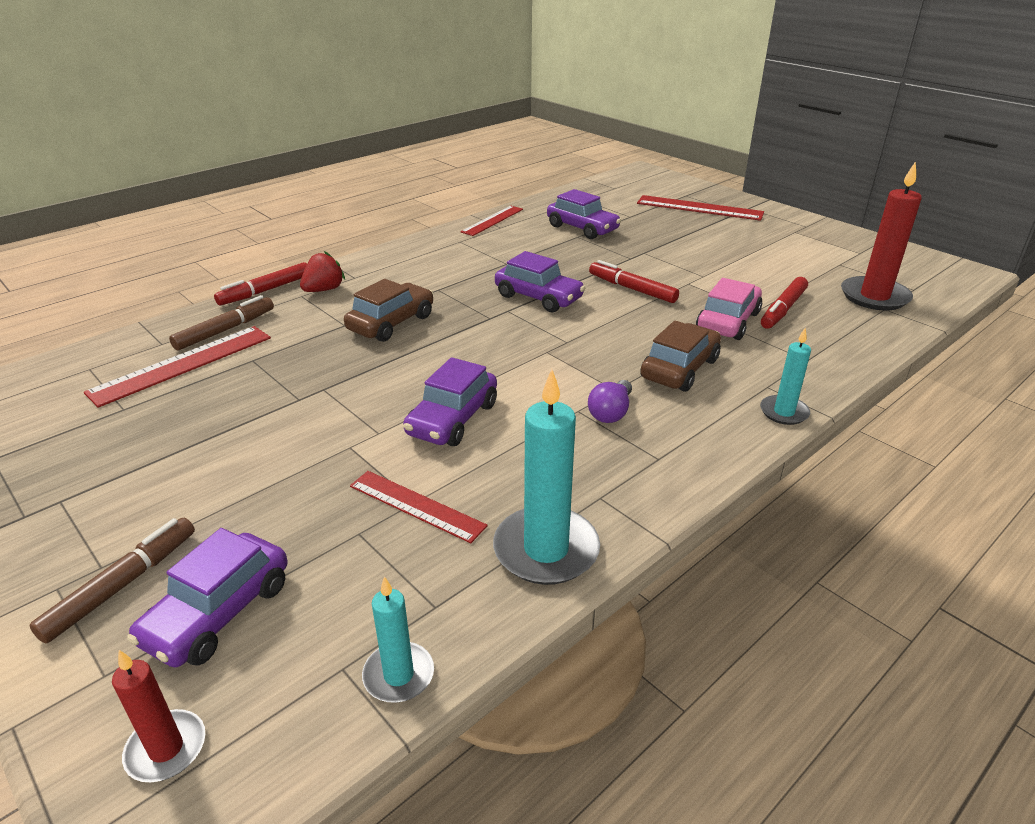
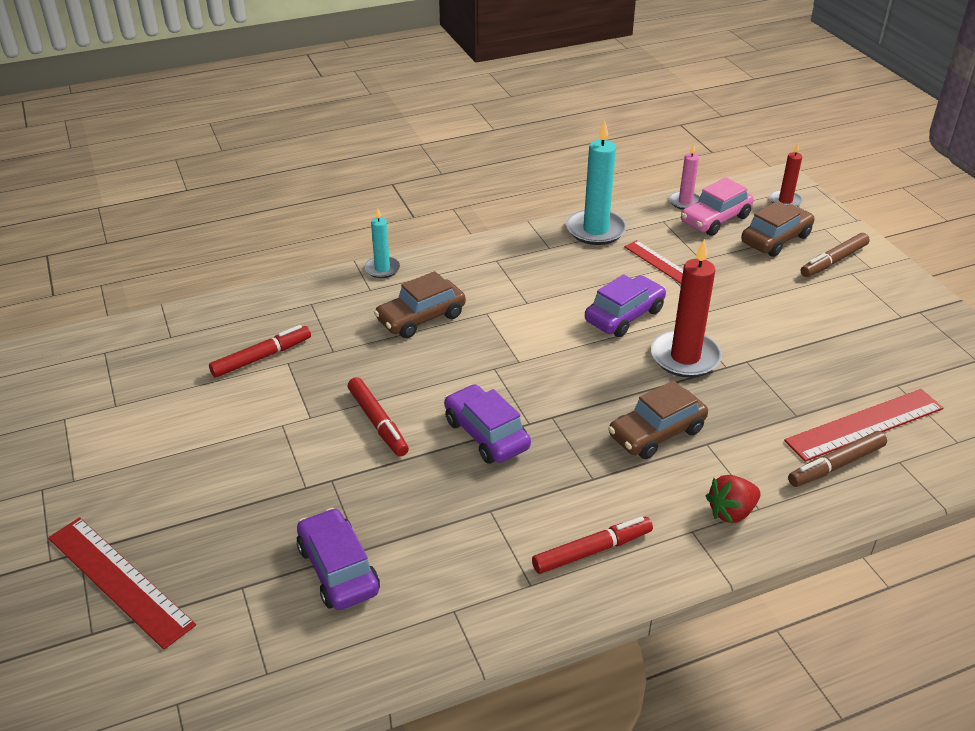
camera: 160 degrees left, 5 degrees up
purple car [127,528,288,667] -> brown car [741,201,815,257]
red marker [214,262,307,305] -> red marker moved to [532,516,653,574]
turquoise candle [362,576,434,703] -> pink candle [669,144,700,210]
red ruler [460,206,523,236] -> none
purple light bulb [588,380,632,423] -> none
pink car [696,278,762,340] -> pink car moved to [681,177,754,236]
red candle [841,161,922,310] -> red candle moved to [651,239,722,377]

